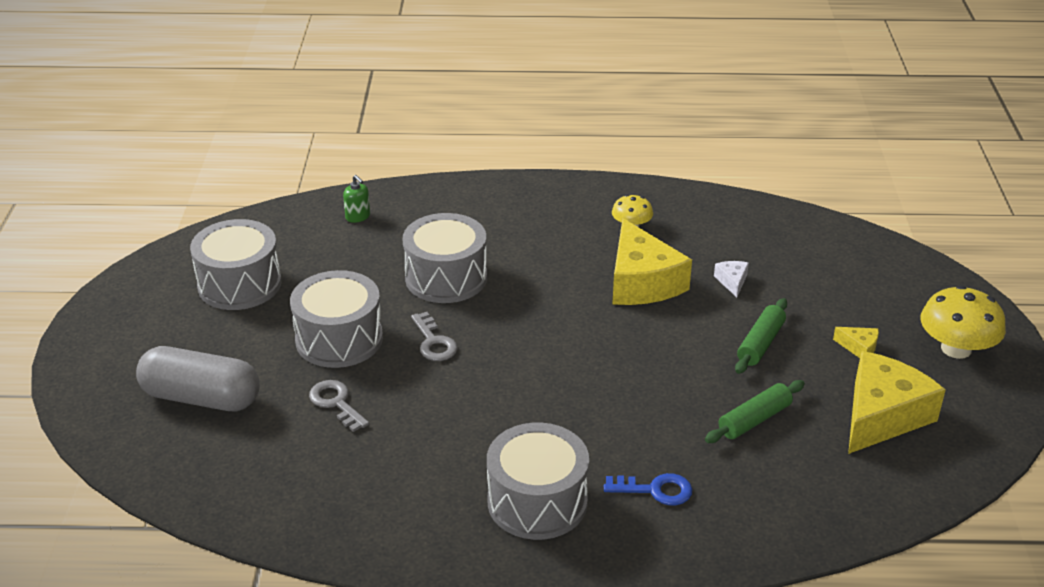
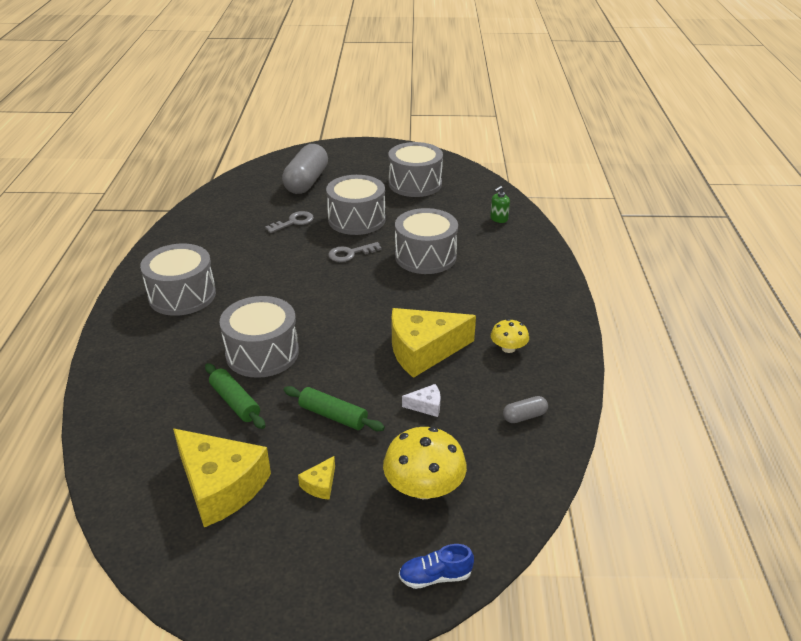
camera: 90 degrees right, 0 degrees up
blue key [604,473,693,505] -> none
yellow mushroom [920,285,1006,359] -> yellow mushroom moved to [383,427,467,499]
none -> grey drum [219,296,299,378]
none -> blue shoe [399,544,474,589]
none -> grey capsule [503,396,548,423]

